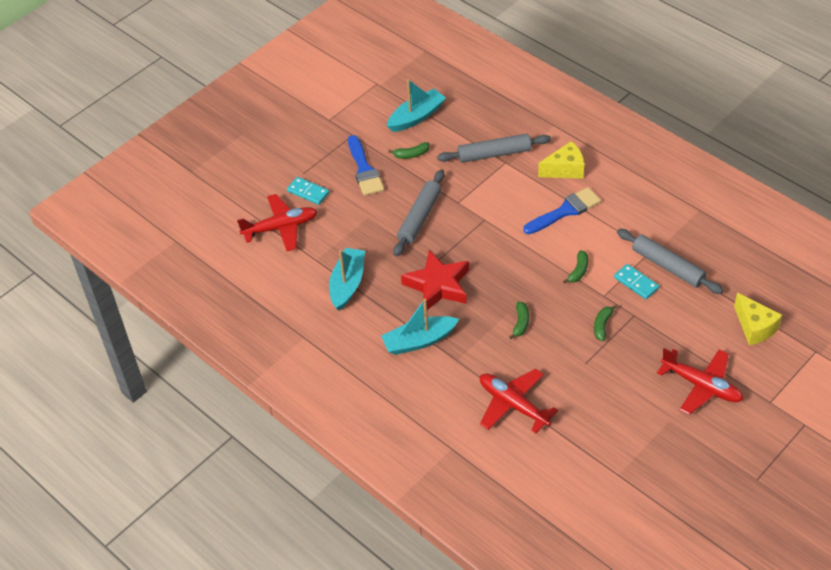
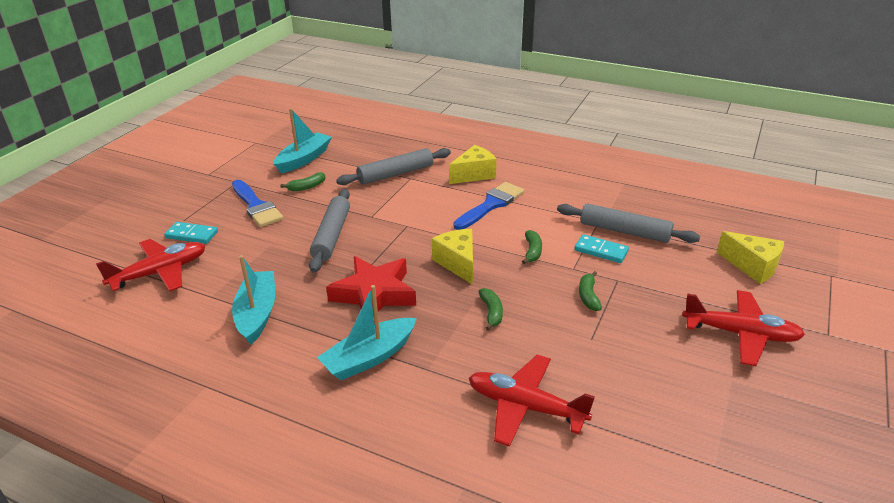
camera: 20 degrees left, 15 degrees down
none -> yellow cheese [432,229,473,285]

